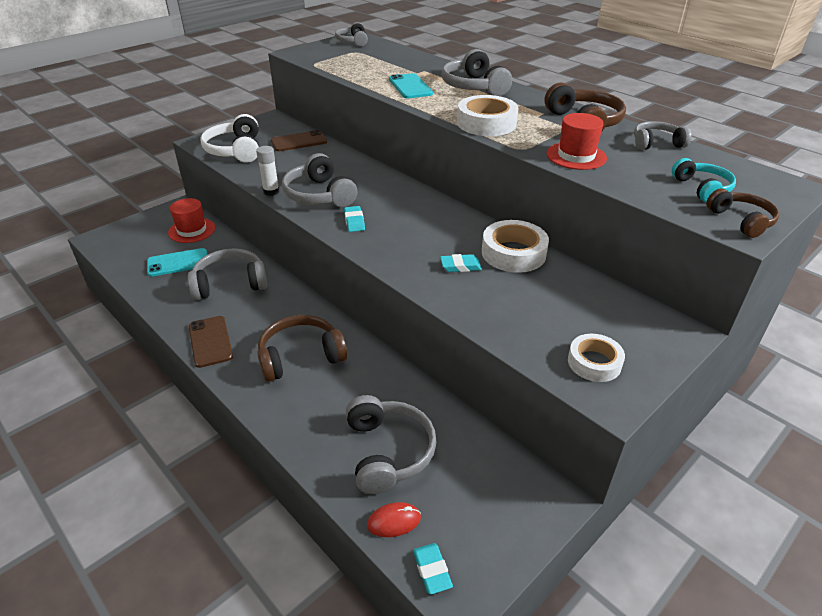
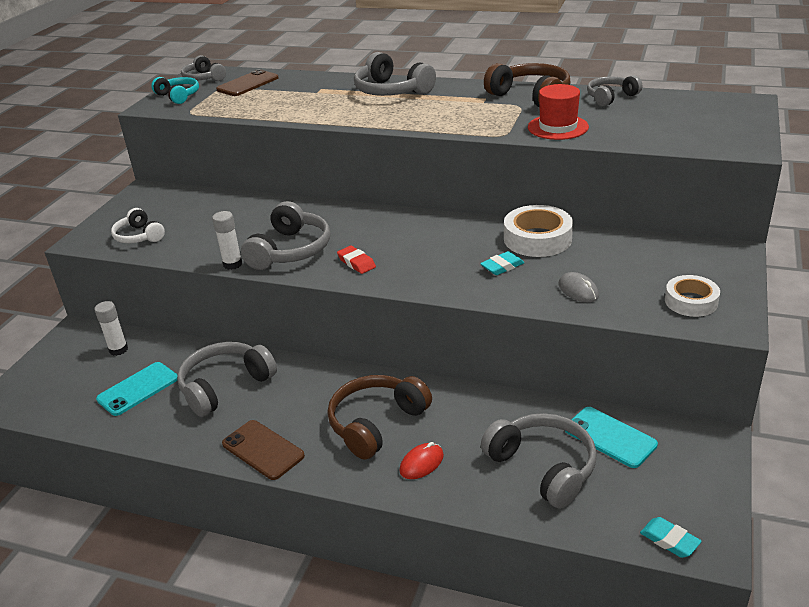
camera: 25 degrees left, 5 degrees down
red hat [168,198,215,243] -> white glue stick [94,301,128,356]
white headphones [200,114,259,163] -> white headphones [111,208,165,243], size x0.62
brown phone [271,130,327,151] -> brown phone moved to [216,69,279,96]
grey headphones [282,153,358,207] -> grey headphones turned 105 degrees counterclockwise [241,201,330,270]
turquoise eraser [344,206,365,232] -> red eraser [337,246,376,274]
red mouse [367,502,421,537] -> red mouse moved to [399,442,444,479]
turquoise phone [389,73,433,98] -> turquoise phone moved to [565,407,658,468]
white tape [457,95,518,136] -> none
turquoise headphones [672,158,736,202] -> turquoise headphones moved to [151,77,199,104]
brown headphones [706,188,780,238] -> none
none -> grey mouse [559,272,599,303]

